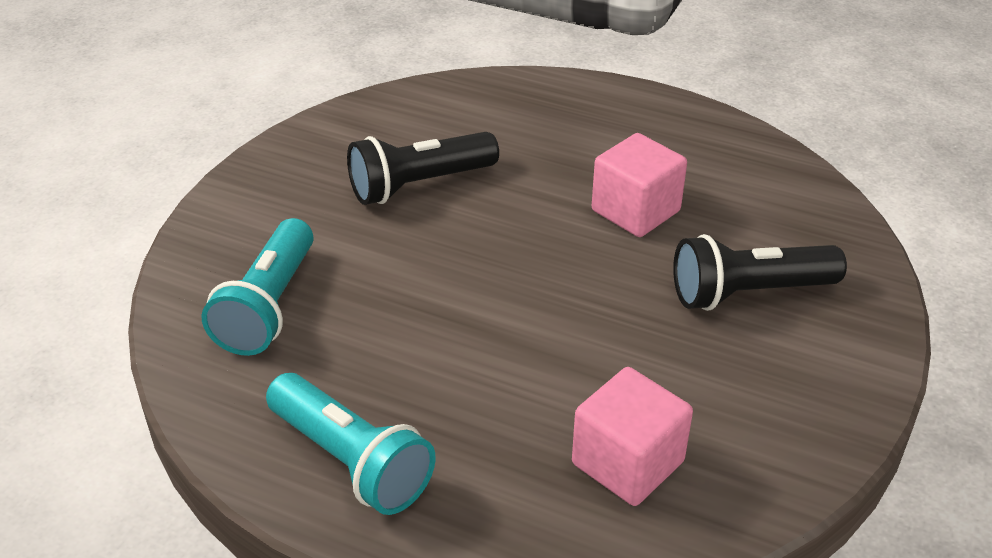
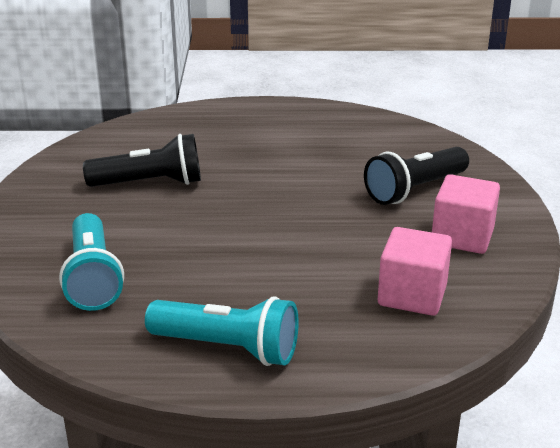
camera: 25 degrees left, 10 degrees down
black flashlight [347,132,499,205] -> black flashlight turned 135 degrees counterclockwise [83,134,201,187]
pink cube [592,133,687,237] -> pink cube moved to [432,174,500,254]

